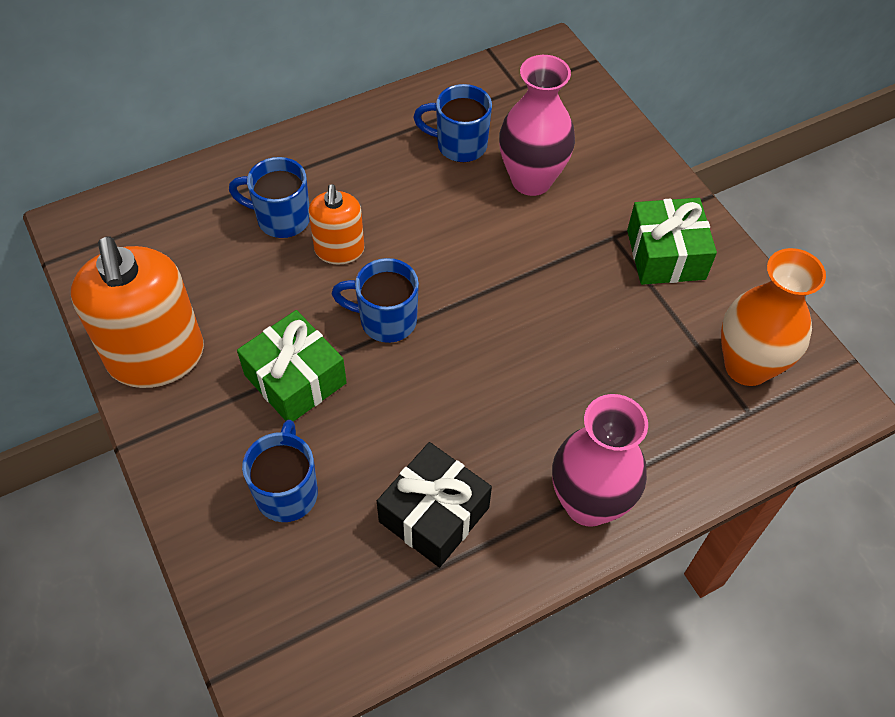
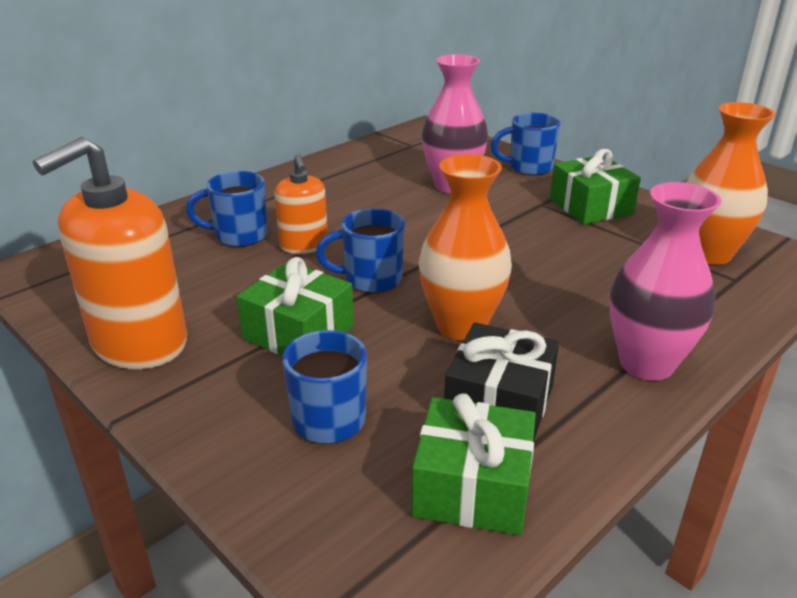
camera: 15 degrees left, 25 degrees down
orange soap dispenser [71,236,204,388] -> orange soap dispenser turned 75 degrees clockwise [33,137,187,369]
blue mug [413,84,492,162] -> blue mug moved to [491,113,560,176]
none -> green gift [412,393,536,535]
none -> orange vase [419,154,512,340]

